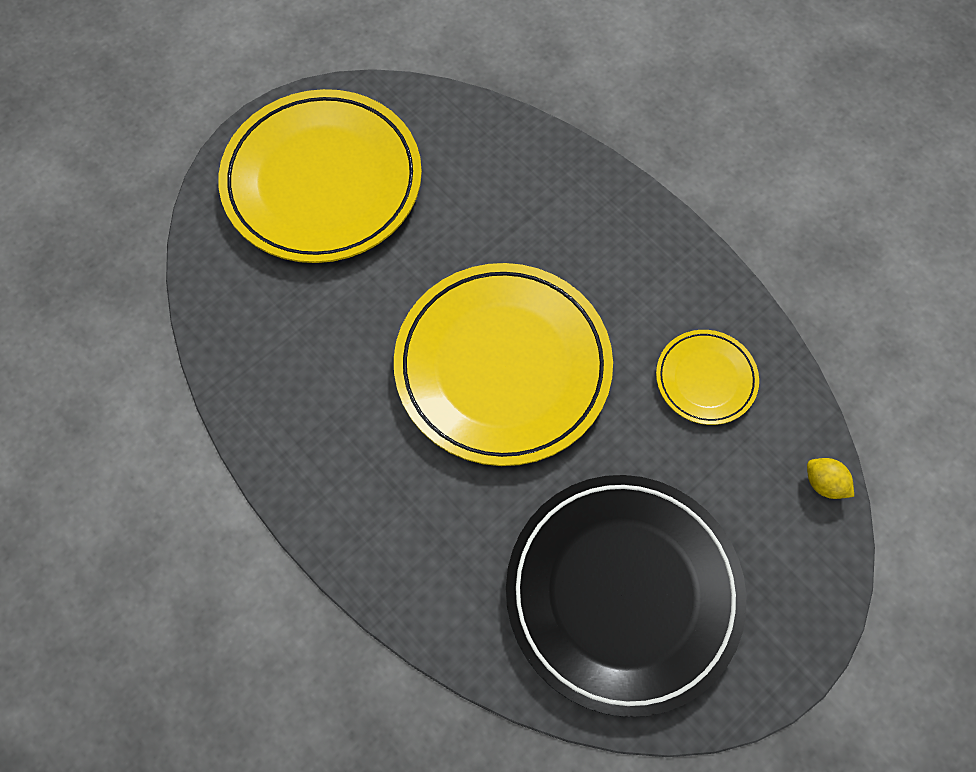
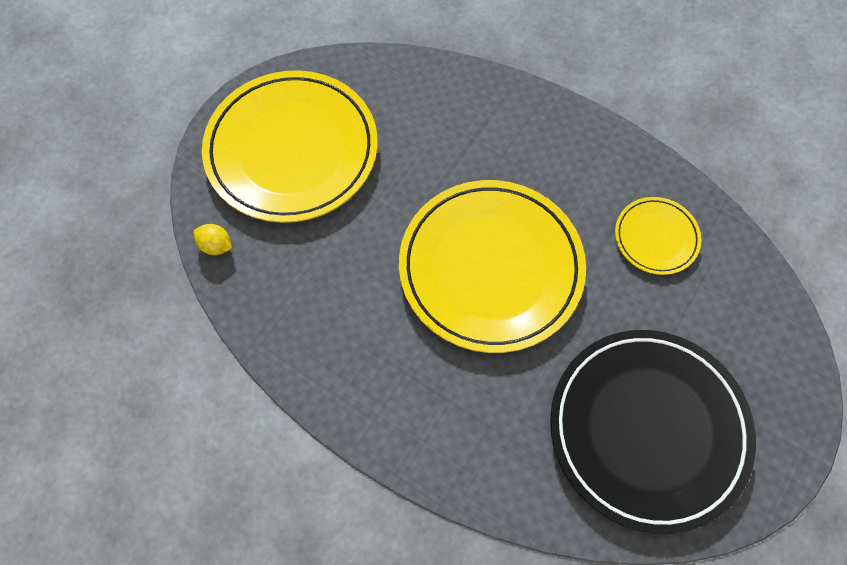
camera: 15 degrees left, 0 degrees up
yellow lemon [807,458,854,499] -> yellow lemon moved to [194,224,232,255]

